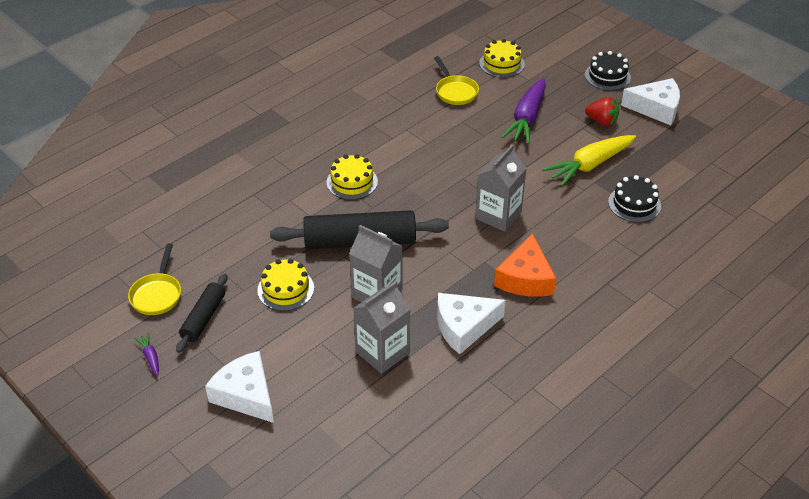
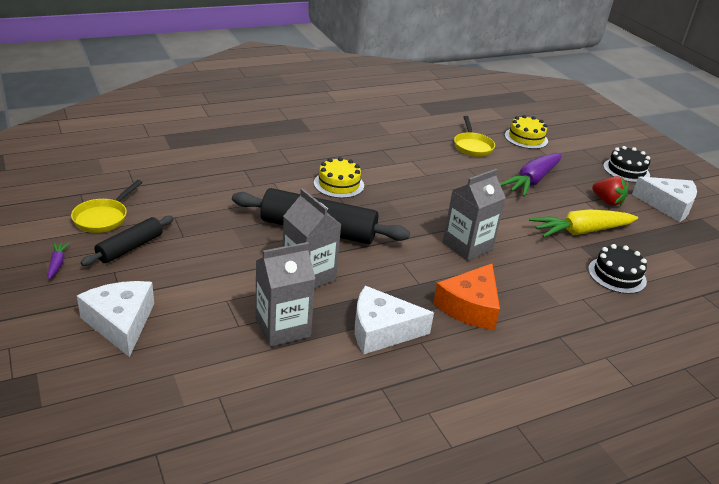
camera: 15 degrees right, 10 degrees down
yellow cake [257,259,314,311] -> none

